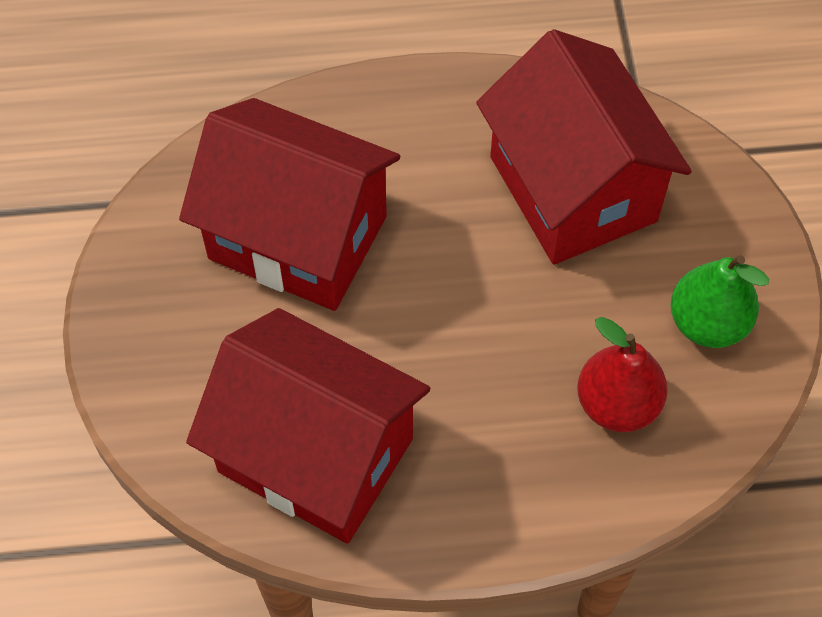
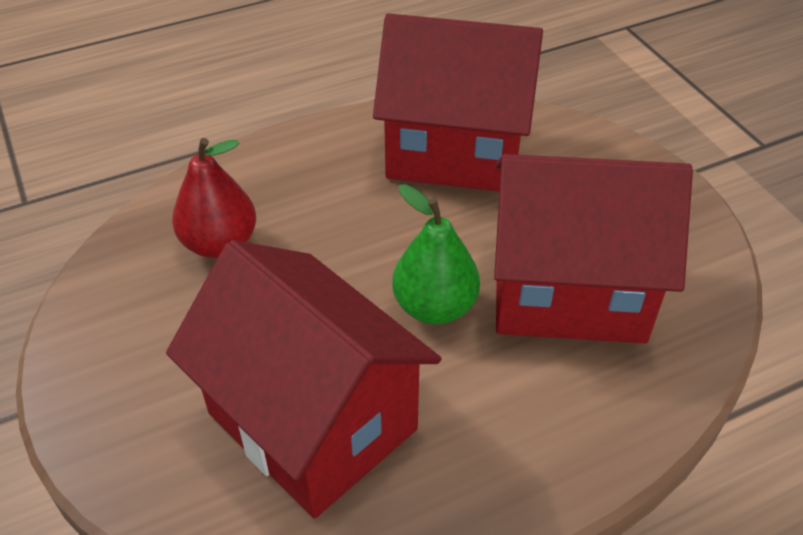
camera: 160 degrees right, 15 degrees down
green pear [670,255,769,348] -> green pear moved to [392,184,480,324]

